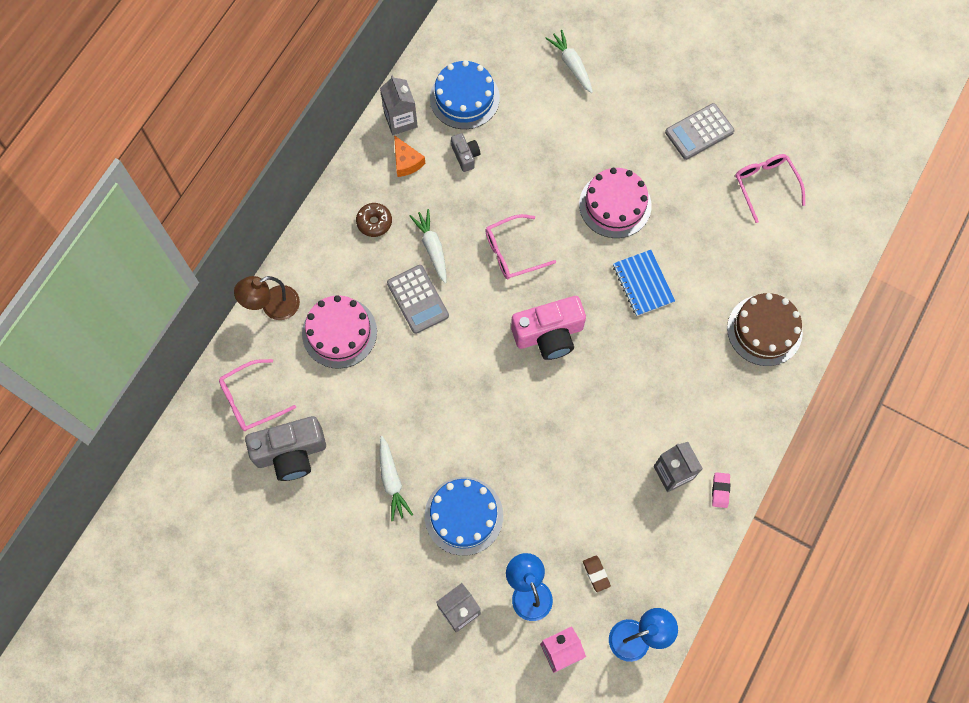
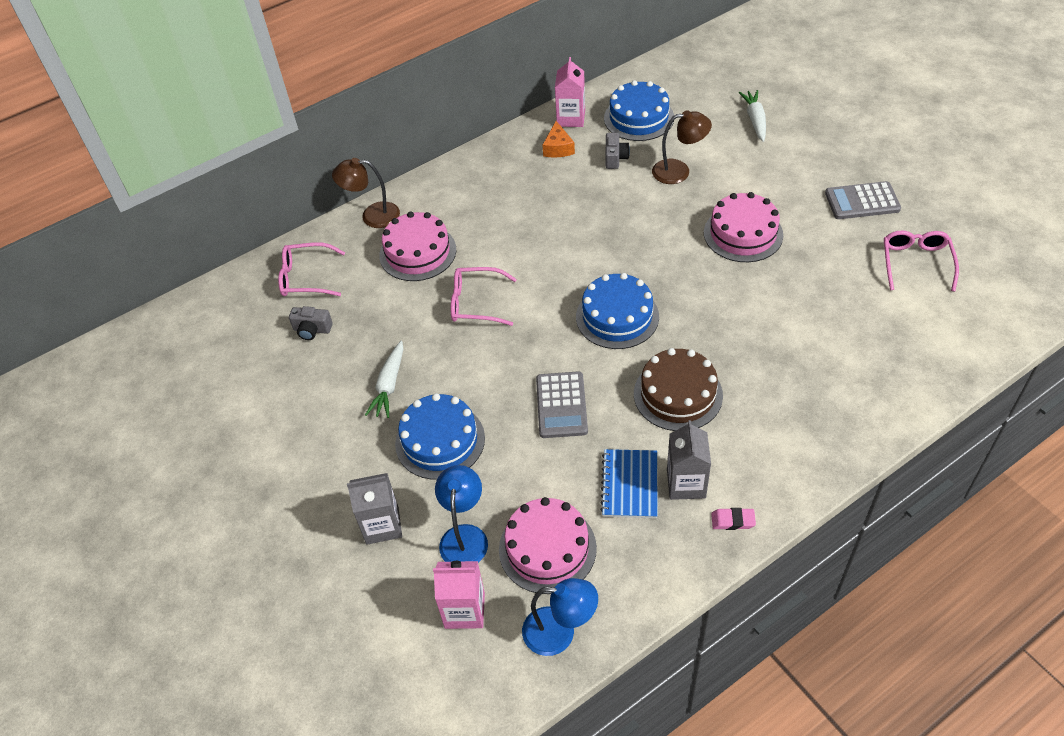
camera: 30 degrees right, 20 degrees down
grey camera [245,416,326,481] -> grey camera [289,306,333,340], size x0.50
brown donut [356,203,392,237] -> none
grey carton [380,75,418,135] -> pink carton [555,57,585,127]
grey calculator [387,265,449,334] -> grey calculator moved to [536,371,588,438]
white carrot [410,209,446,283] -> none
pink glasses [485,214,556,279] -> pink glasses moved to [451,267,517,326]
pink camera [511,296,586,360] -> blue cake [576,273,659,349]
brown eraser [583,556,611,592] -> pink cake [499,497,597,594]
blue notebook [613,250,675,316] -> blue notebook moved to [600,449,658,518]
pink eraser [712,472,730,508] -> pink eraser turned 60 degrees clockwise [711,508,756,530]
brown cake [727,293,803,366] -> brown cake moved to [634,348,723,431]
none -> brown lamp [652,110,712,184]

